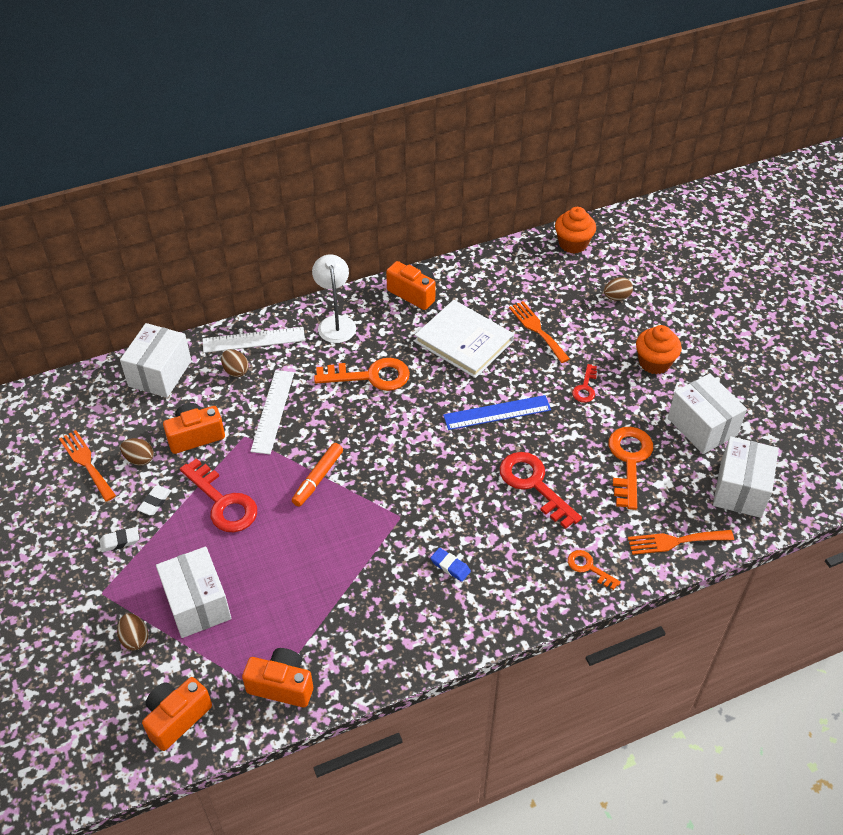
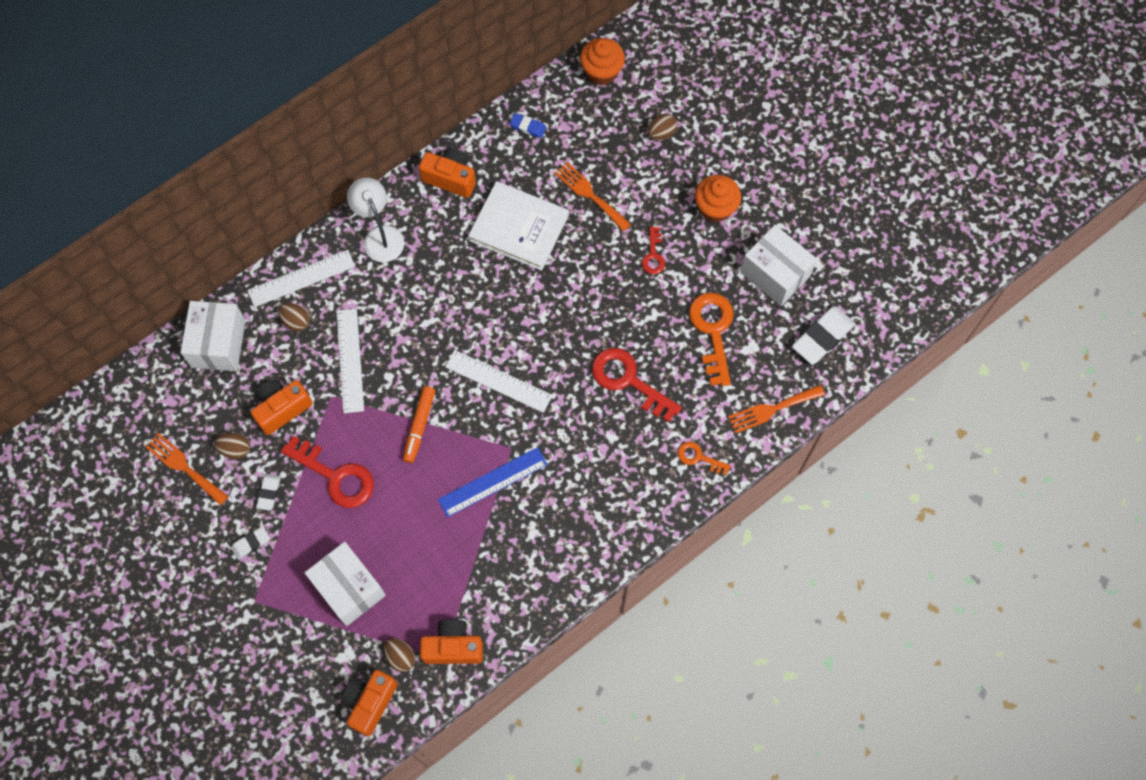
camera: 15 degrees left, 20 degrees up
brown egg [117,613,149,651] -> brown egg moved to [384,638,416,672]
orange key [314,358,410,391] -> none
blue eraser [430,548,471,582] -> blue eraser moved to [510,113,546,138]
blue ruler [443,395,551,430] -> blue ruler moved to [438,447,548,517]
white box [713,436,779,518] -> white eraser [792,306,855,365]
none -> white ruler [445,350,553,413]

